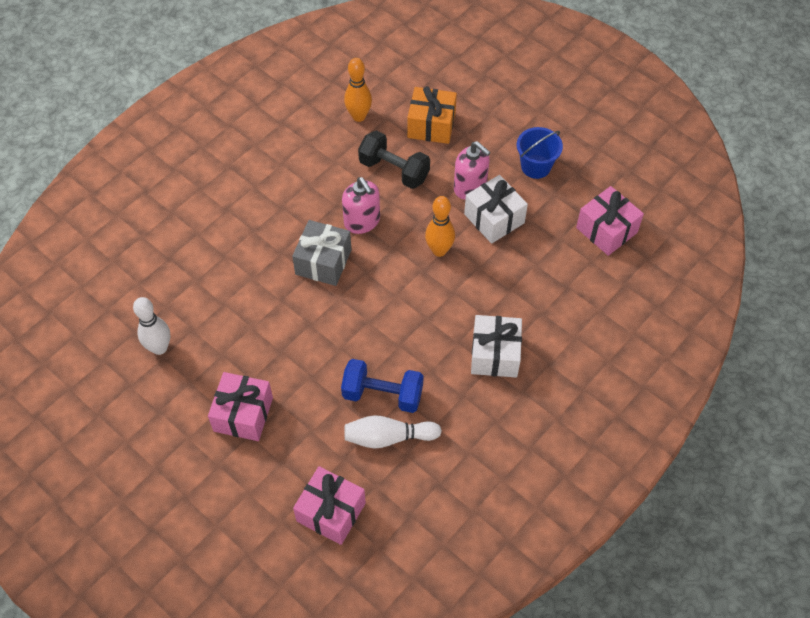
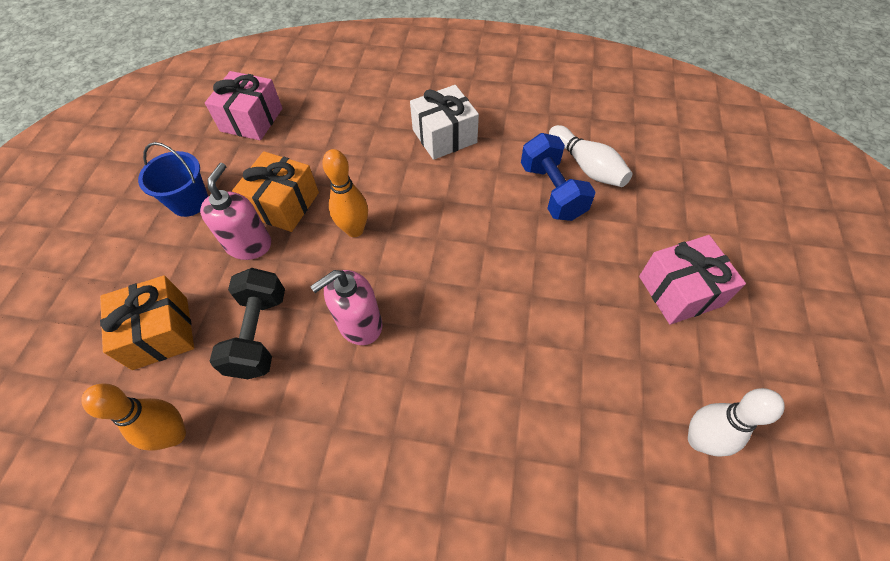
camera: 120 degrees left, 0 degrees up
grey gift [292,220,352,286] -> none
pink gift [293,466,366,545] -> none
pink soap dispenser [342,177,380,234] -> pink soap dispenser turned 150 degrees counterclockwise [310,270,383,345]
white gift [464,175,528,244] -> orange gift [232,151,319,232]

